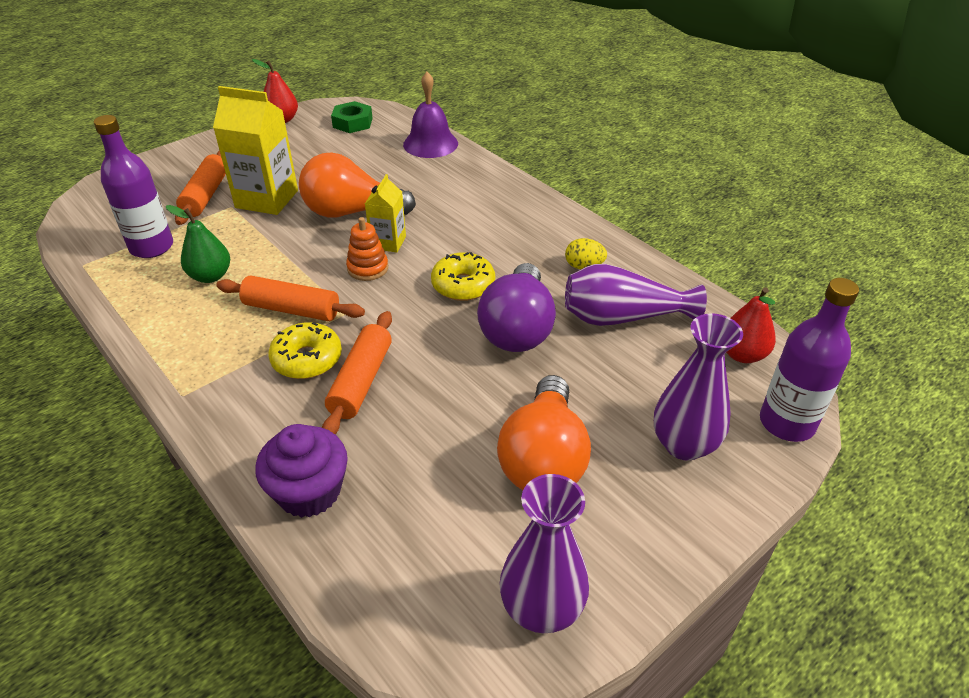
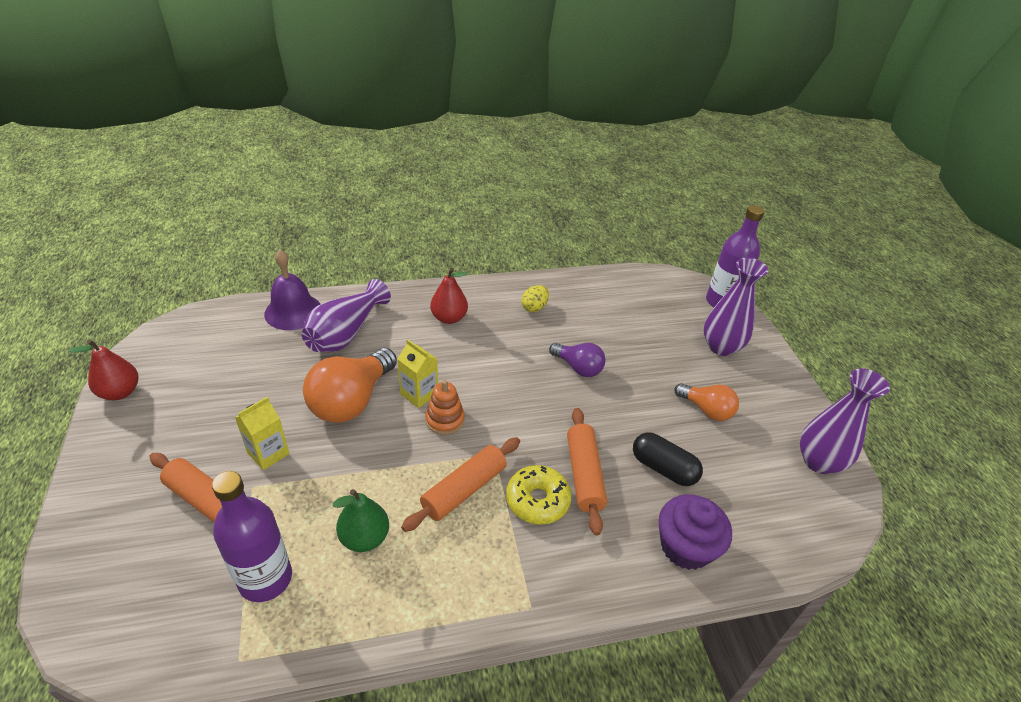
camera: 65 degrees left, 0 degrees up
yellow carton [213,86,298,215] -> yellow carton [235,397,290,470], size x0.56
orange rolling pin [322,311,392,434] -> orange rolling pin turned 45 degrees clockwise [567,408,607,535]
green nut [331,101,373,133] -> none
yellow donut [431,252,495,301] -> none
purple light bulb [477,263,556,352] -> purple light bulb [549,343,606,377], size x0.58
orange light bulb [497,375,591,490] -> orange light bulb [674,383,739,421], size x0.58
purple vase [565,264,707,326] -> purple vase moved to [302,279,391,352]
red pear [726,287,776,363] -> red pear moved to [430,268,468,324]
none -> black capsule [633,432,703,486]

